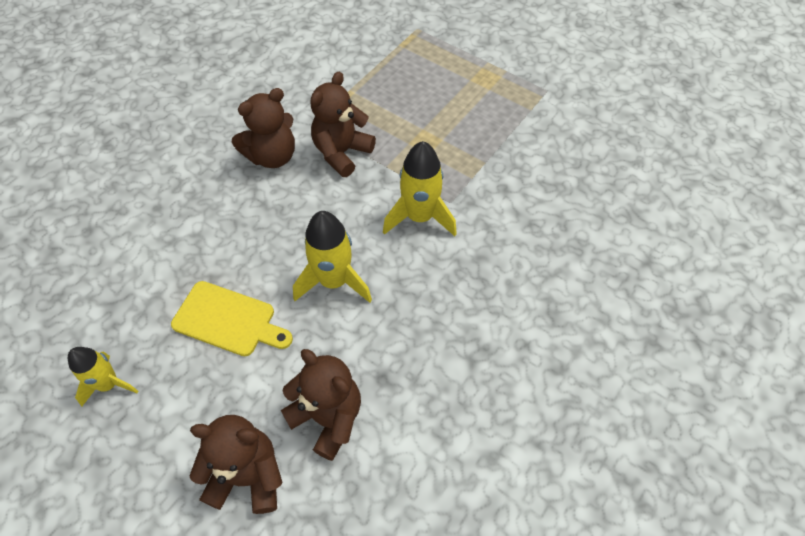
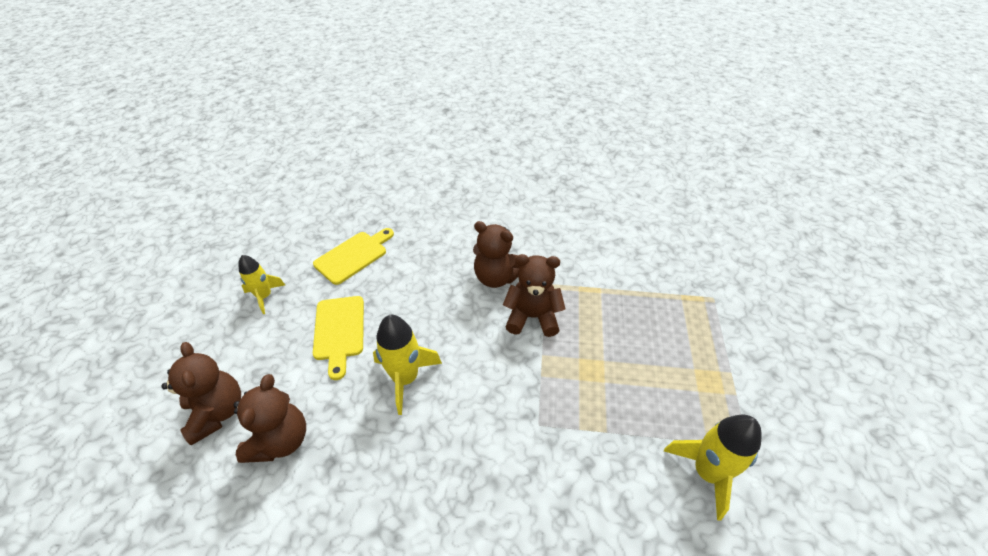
camera: 60 degrees right, 10 degrees down
yellow rocket [383,141,457,236] -> yellow rocket moved to [664,415,762,520]
none -> yellow cutting board [313,228,394,285]

